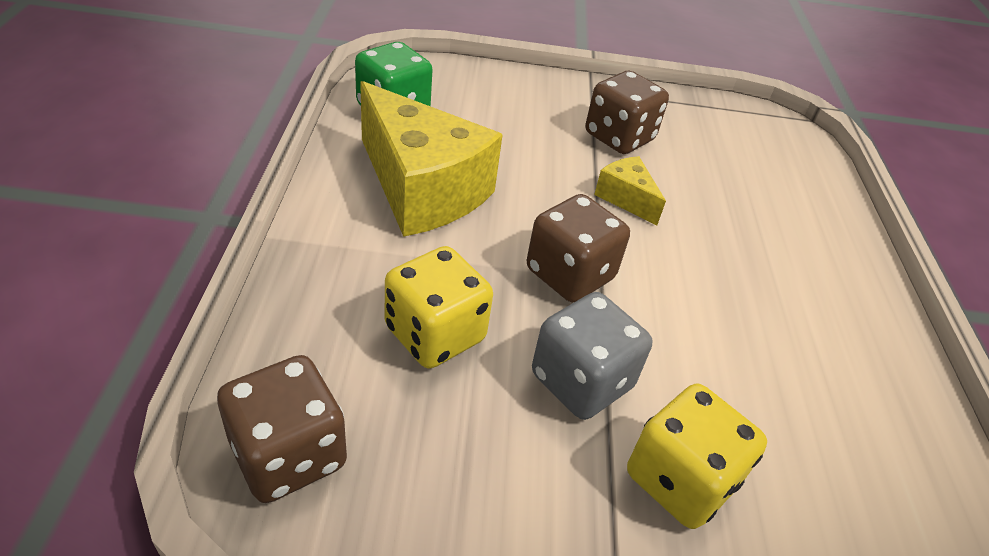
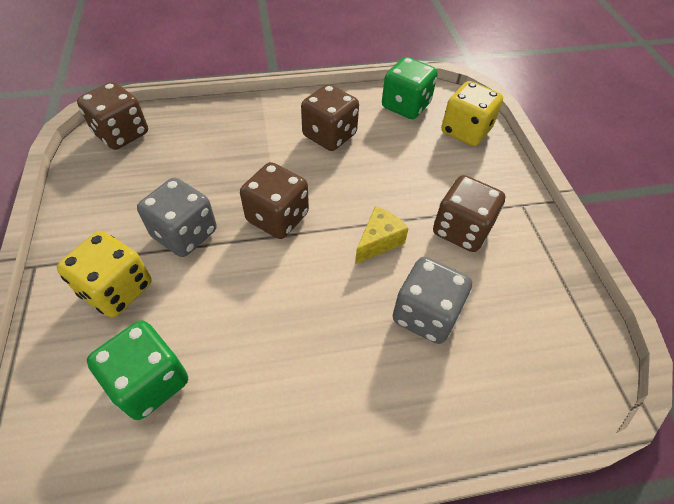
camera: 80 degrees right, 10 degrees up
yellow cheese [360,81,503,237] -> brown dice [301,84,359,151]
yellow dice [385,246,493,369] -> yellow dice moved to [441,81,503,146]
none -> green dice [87,320,188,420]
none -> grey dice [393,257,472,344]

